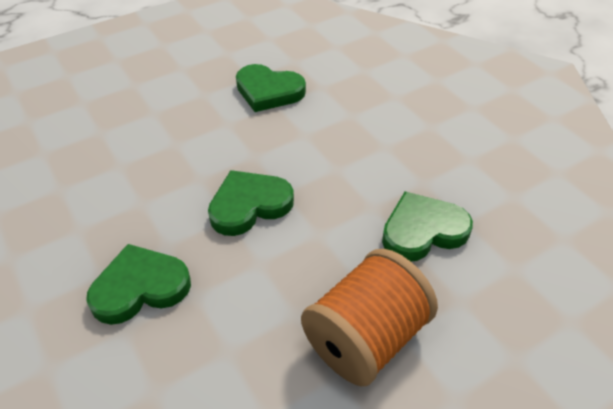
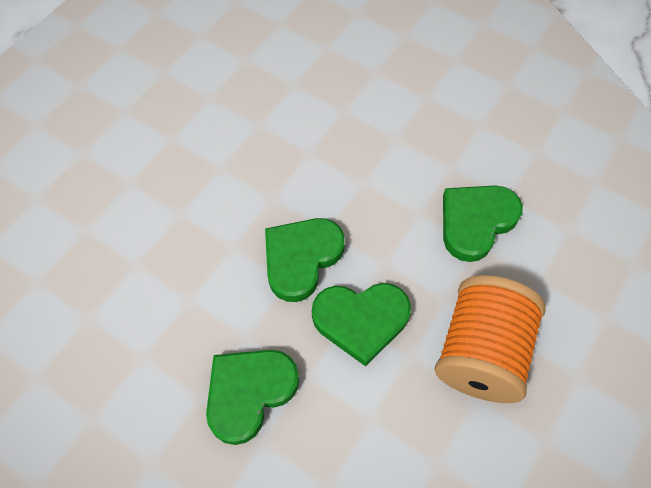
camera: 25 degrees left, 15 degrees up
green heart [236,64,306,112] -> green heart moved to [312,283,411,367]

